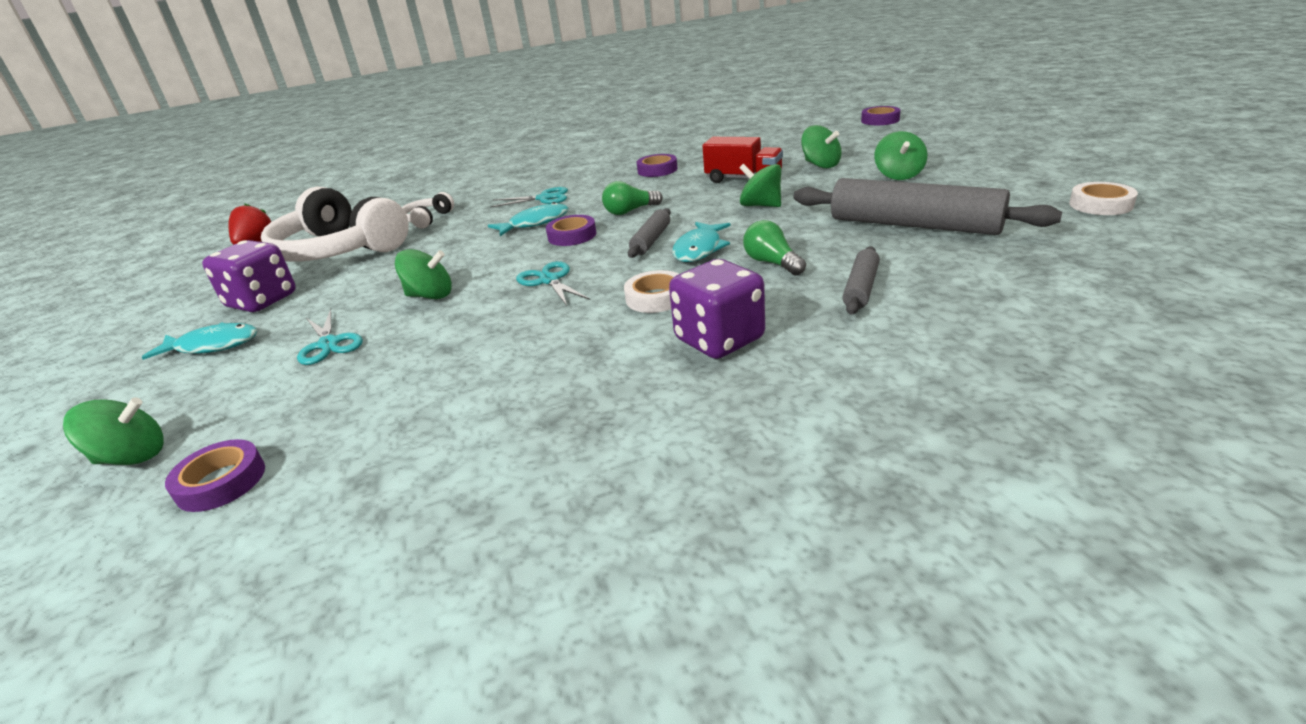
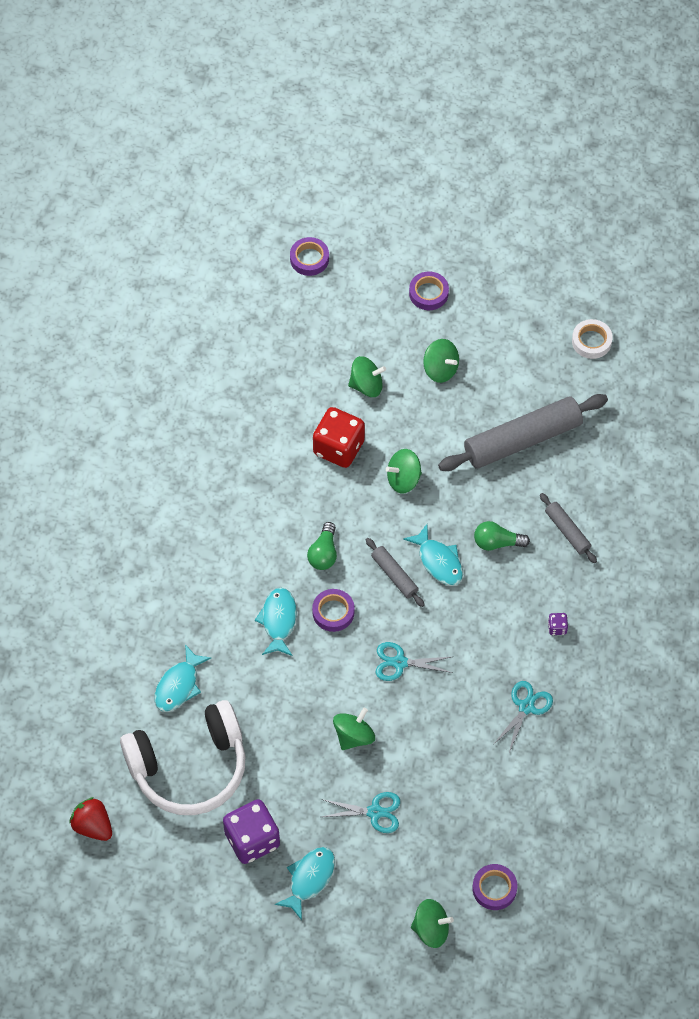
camera: 60 degrees left, 30 degrees up
green spinning top [63,397,164,465] -> green spinning top turned 75 degrees clockwise [411,899,454,948]
white headphones [402,192,454,229] -> turquoise fish [154,644,212,712]
turquoise scissors [491,187,568,207] -> turquoise scissors moved to [493,681,553,753]
white tape [624,270,679,313] -> none
purple tape [637,154,677,177] -> purple tape moved to [409,271,449,310]
purple dice [669,259,765,359] -> purple dice [548,613,568,635], size x0.42
red truck [703,137,783,183] -> red dice [313,407,365,468]

